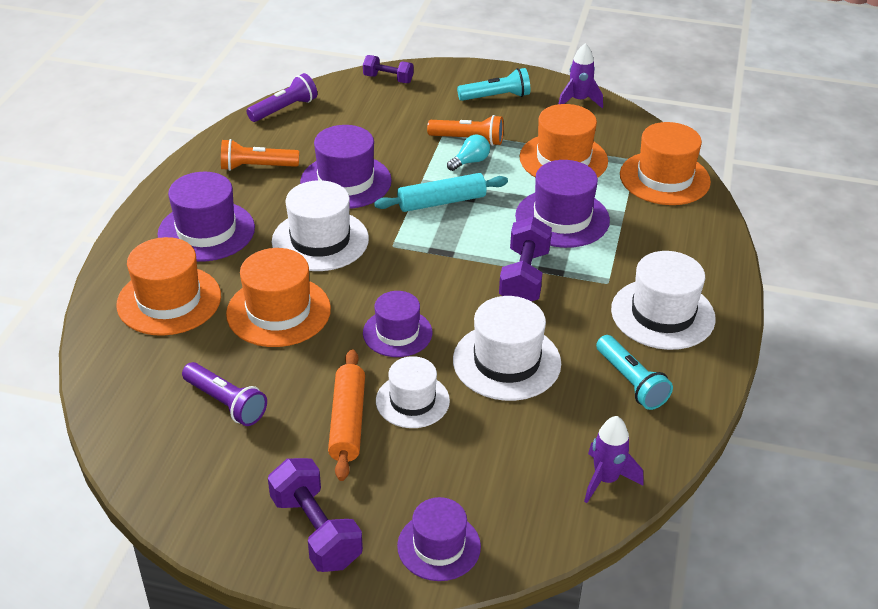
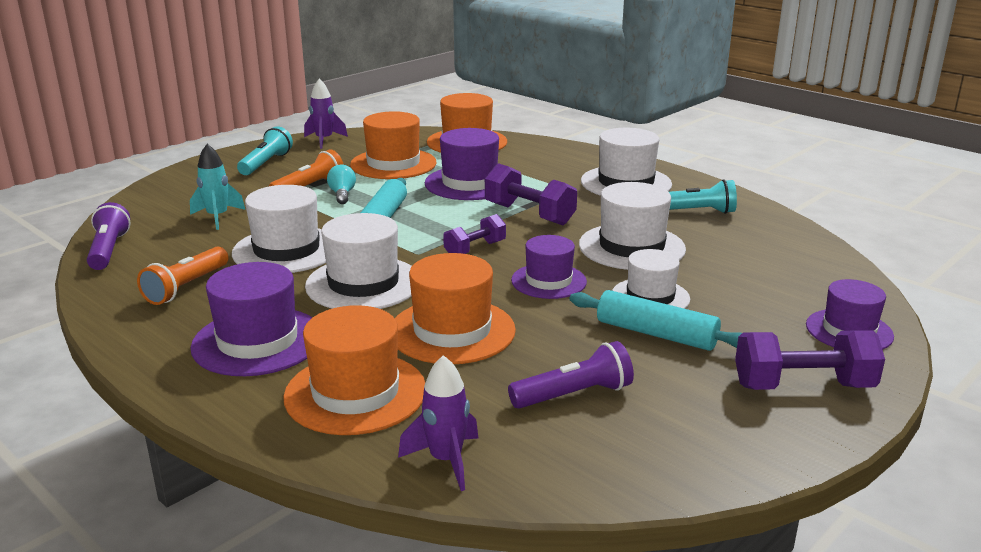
camera: 60 degrees left, 15 degrees down
purple hat [300,125,392,209] -> white hat [232,185,326,273]
orange rolling pin [328,349,365,481] -> turquoise rolling pin [570,290,742,351]
purple dumbbell [363,55,413,83] -> purple dumbbell moved to [443,214,506,254]
purple rocket [584,416,643,503] -> purple rocket moved to [398,355,478,491]
none -> turquoise rocket [190,144,245,230]

